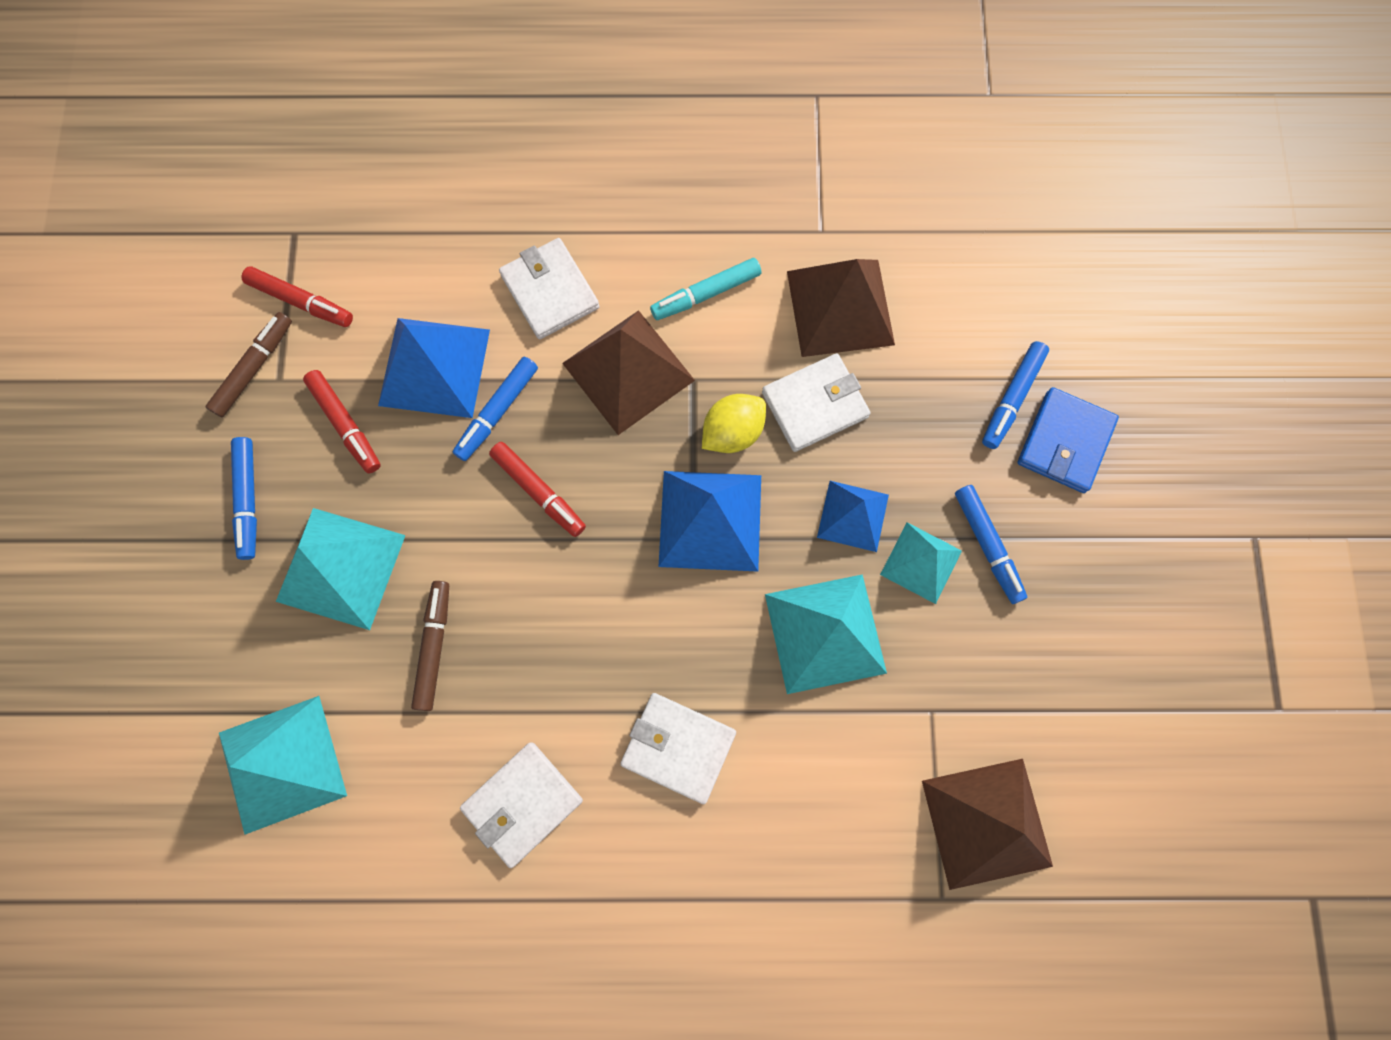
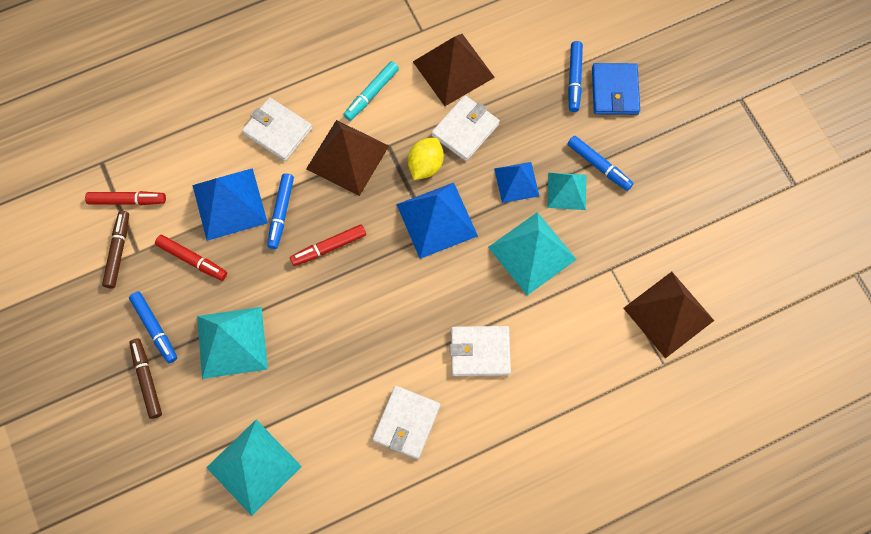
camera: 25 degrees left, 5 degrees down
brown marker [411,581,449,711] -> brown marker moved to [129,339,162,419]
red marker [489,442,586,537] -> red marker turned 135 degrees clockwise [290,224,366,266]

